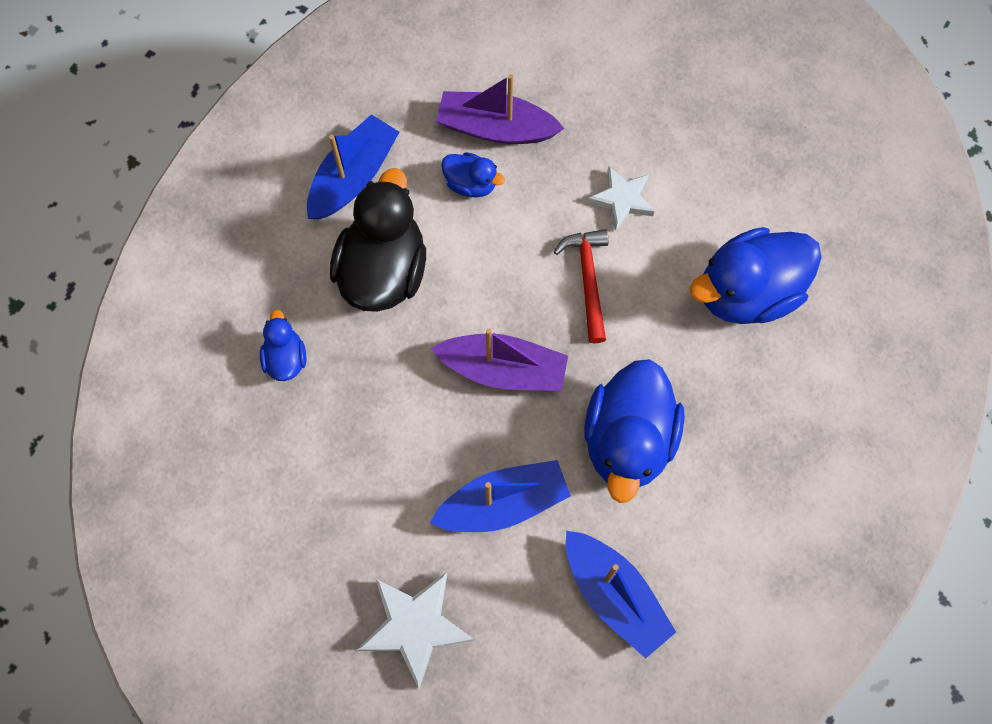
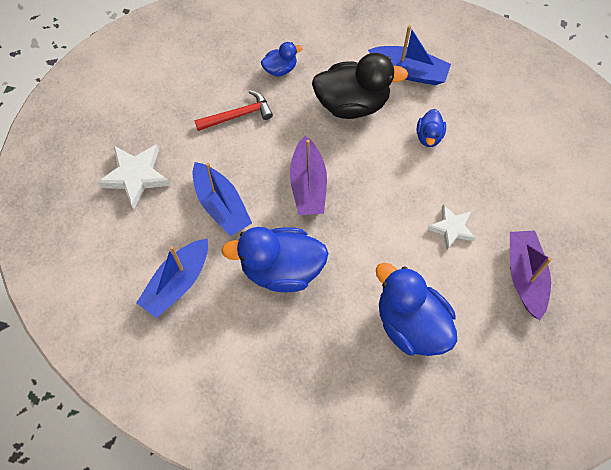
camera: 75 degrees right, 5 degrees down
purple boat [436,74,565,144] -> purple boat moved to [510,230,552,320]
red hammer [554,229,608,344] -> red hammer moved to [195,90,273,131]

